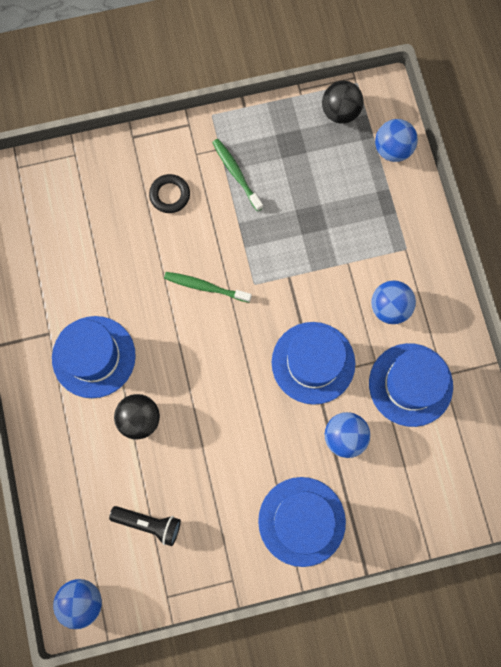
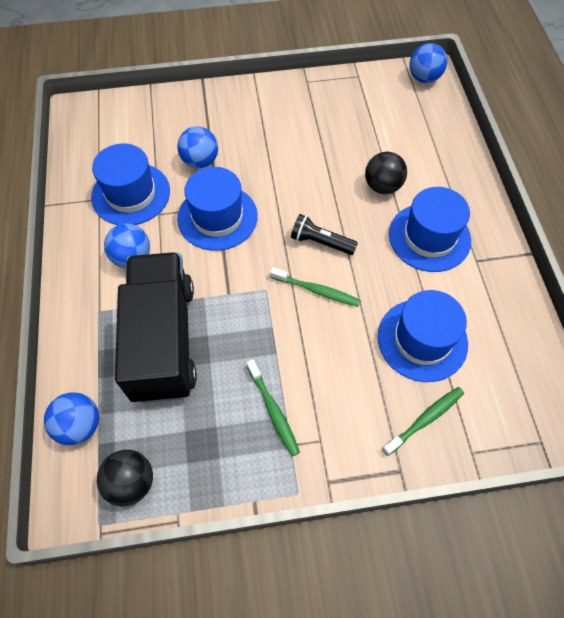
camera: 175 degrees left, 15 degrees down
black flashlight [109,506,181,546] -> black flashlight moved to [291,214,358,255]
black ring [149,174,190,213] -> none
blue hat [258,477,346,567] -> blue hat moved to [378,290,468,382]
none -> black truck [115,252,197,403]
none -> green toothbrush [382,387,464,456]

